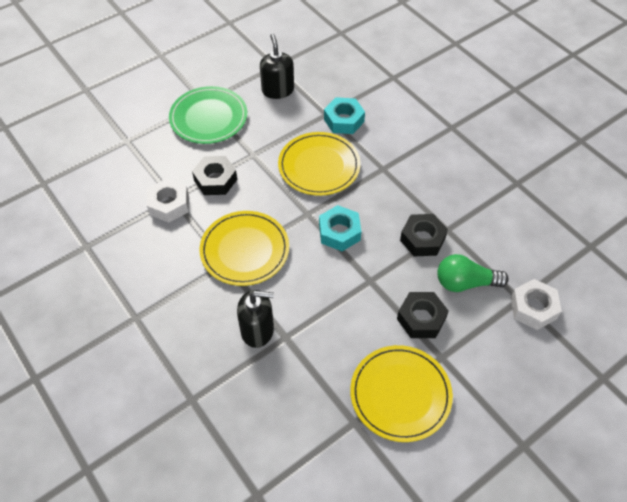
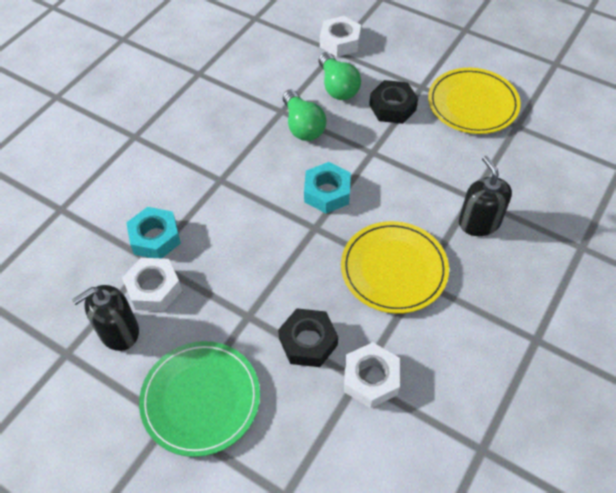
camera: 110 degrees left, 0 degrees up
yellow plate [278,132,361,196] -> none
black nut [400,214,448,256] -> green light bulb [283,90,326,141]
none -> white nut [122,258,182,311]

